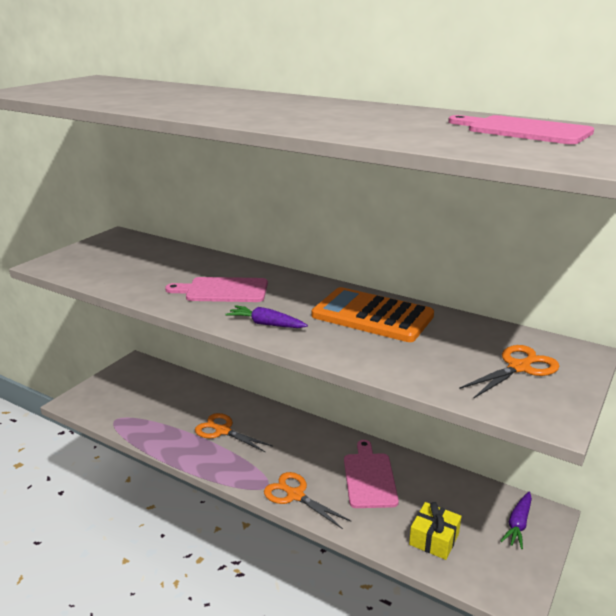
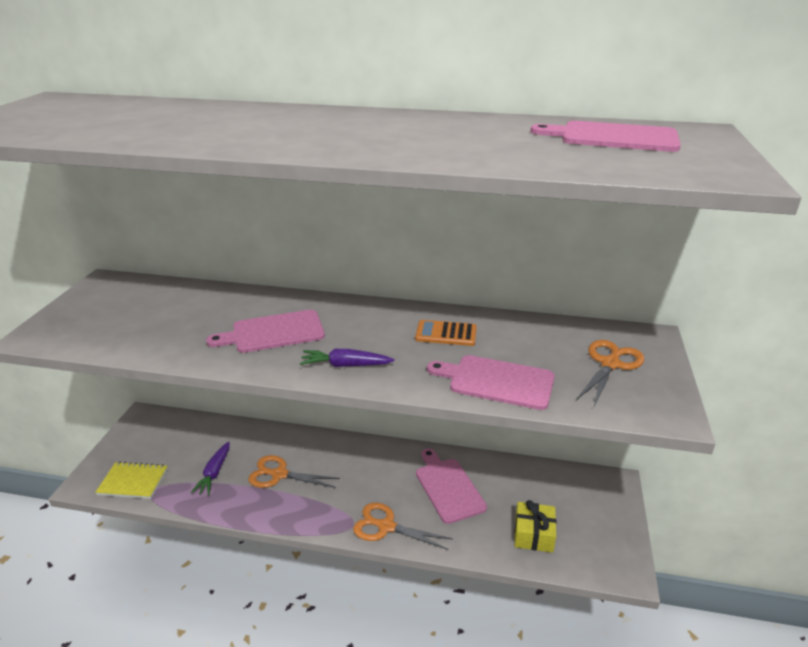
camera: 20 degrees left, 5 degrees up
orange calculator [312,287,434,342] -> orange calculator [415,320,477,346], size x0.52
purple carrot [501,492,532,549] -> purple carrot moved to [191,441,230,495]
none -> yellow notebook [95,462,168,499]
none -> pink cutting board [427,355,555,410]

